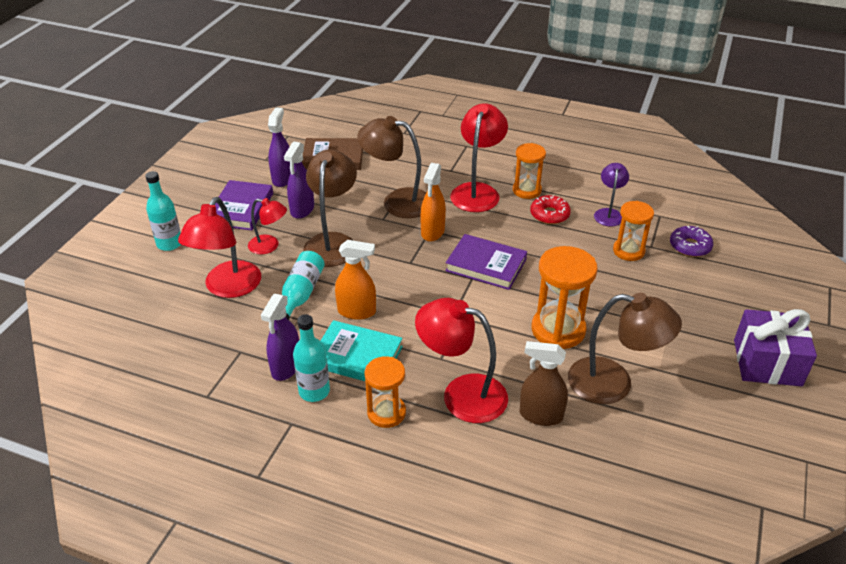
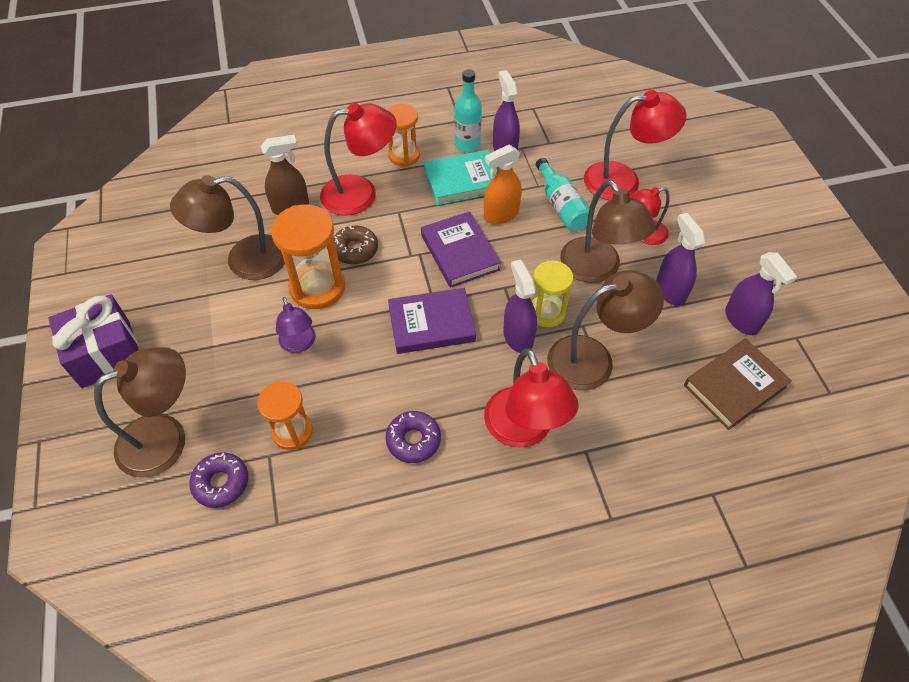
camera: 145 degrees right, 15 degrees up
turquoise bottle [145,171,181,251] -> none
red lamp [178,197,261,298] -> red lamp turned 105 degrees clockwise [584,90,687,201]
purple book [215,180,273,230] -> purple book moved to [421,211,501,288]
orange spray bottle [420,163,446,242] -> purple spray bottle [503,259,537,353]
orange hourglass [513,143,546,199] -> none
red donut [530,195,571,224] -> purple donut [385,411,441,463]
purple lamp [594,163,629,227] -> purple lamp moved to [276,297,315,353]
none -> brown lamp [94,347,186,478]
none -> brown donut [334,225,378,264]
none -> yellow hourglass [532,261,573,327]

